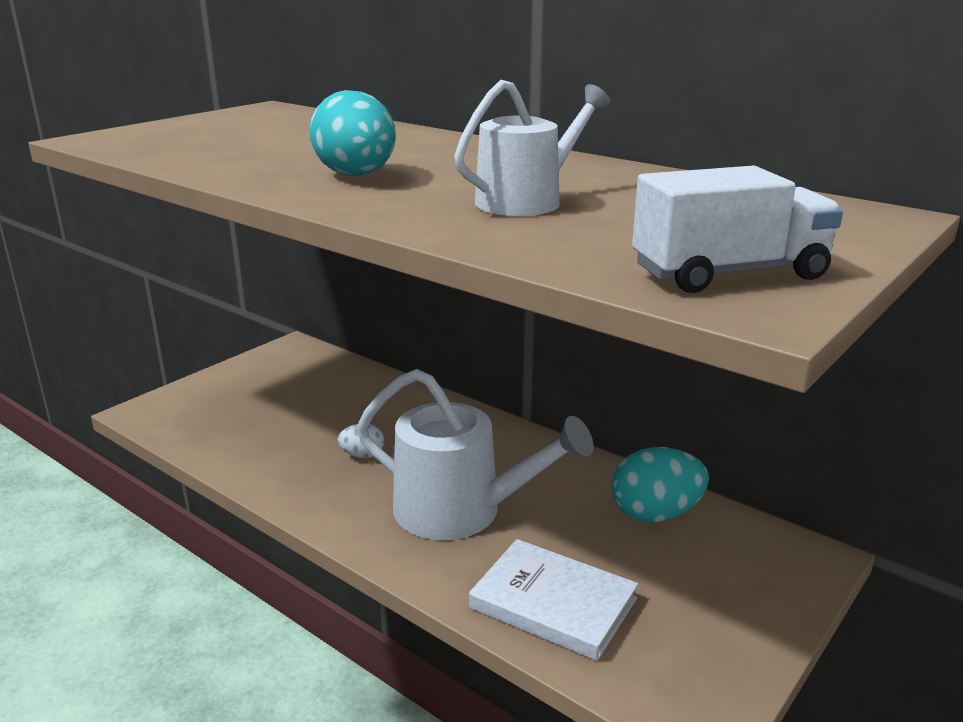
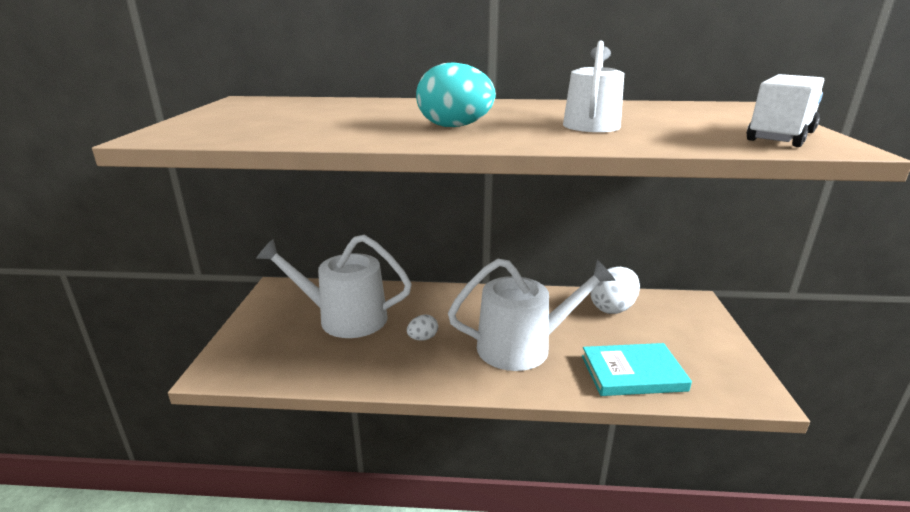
camera: 35 degrees left, 0 degrees up
white book [469,539,639,661] -> turquoise book [582,343,692,396]
turquoise egg [611,447,709,522] -> white egg [590,267,640,314]
none -> white watering can [256,235,412,338]

